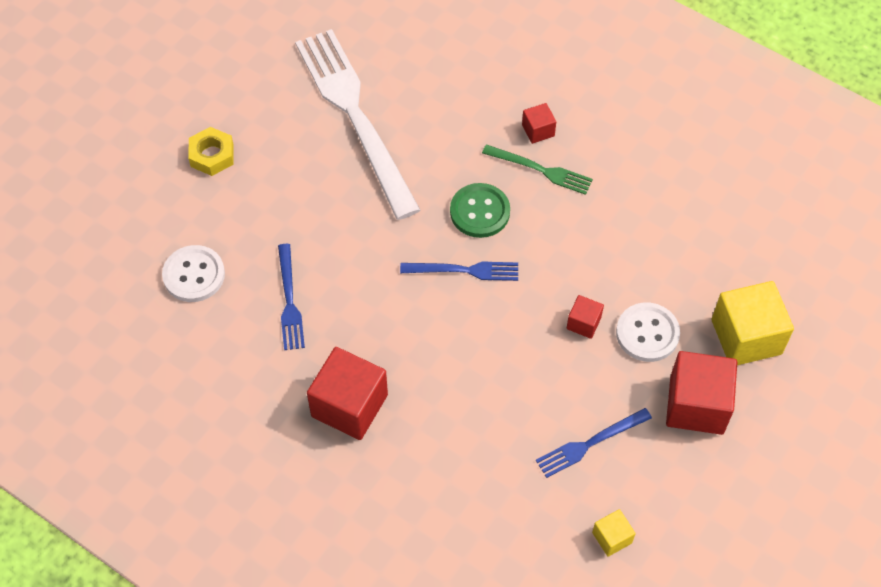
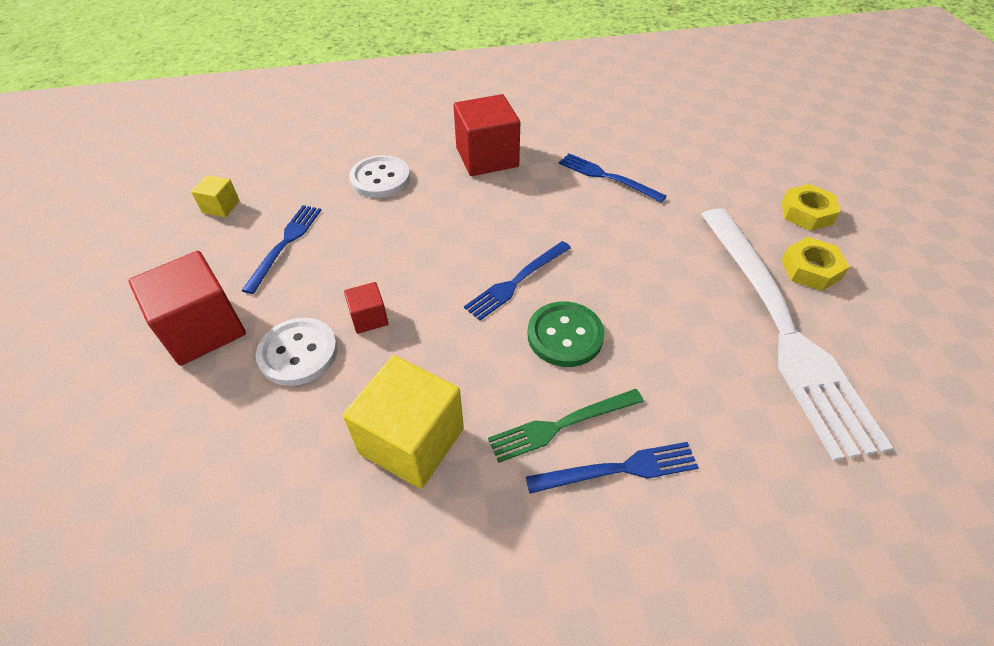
camera: 135 degrees right, 10 degrees down
white button [162,245,225,302] -> white button moved to [349,155,410,198]
white fork [295,29,420,220] -> white fork turned 60 degrees clockwise [701,208,893,461]
red cube [522,103,556,144] -> blue fork [526,442,699,494]
yellow cube [712,281,794,365] -> yellow cube moved to [343,355,464,489]
none -> yellow nut [781,237,849,291]

